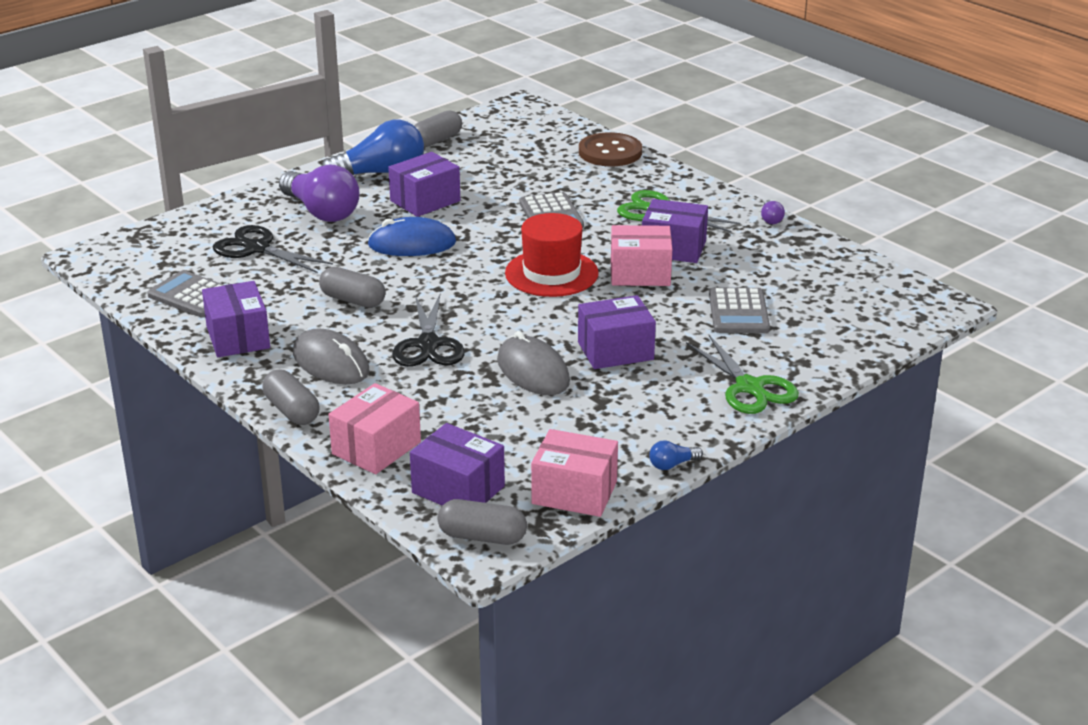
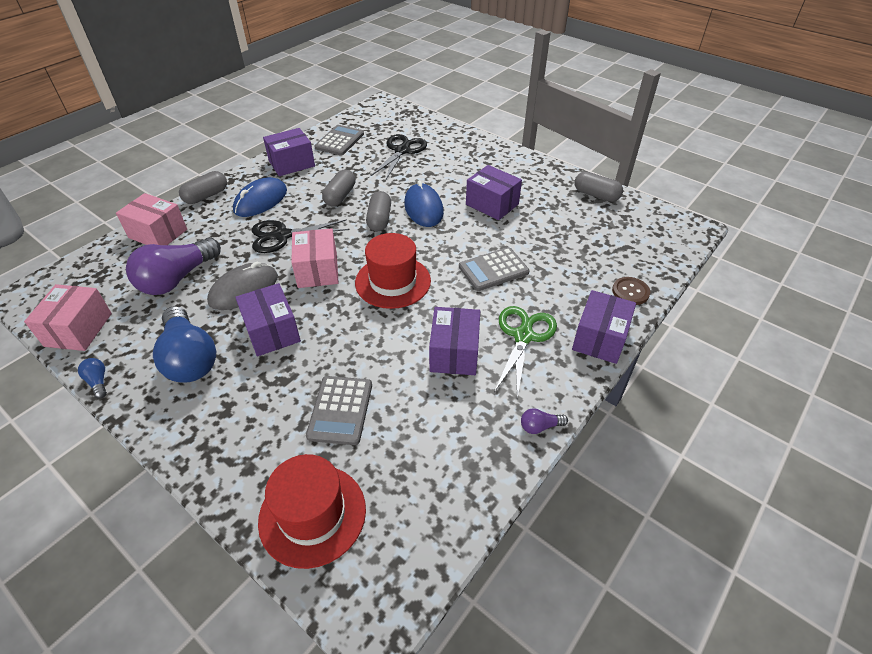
camera: 80 degrees right, 15 degrees up
purple light bulb [279,165,360,222] -> purple light bulb moved to [126,237,221,295]
grey mouse [293,328,370,384] -> blue mouse [233,177,287,217]
blue light bulb [322,120,424,175] -> blue light bulb moved to [153,306,216,383]
purple box [410,423,505,505] -> purple box moved to [572,290,636,364]
grey capsule [438,499,527,545] -> grey capsule moved to [366,191,391,231]
brown button [579,132,642,166] -> brown button [612,277,650,305], size x0.60
pink box [611,225,672,286] -> pink box moved to [291,228,339,288]
green scissors [686,334,799,414] -> none
grey calculator [709,287,770,333] -> grey calculator turned 75 degrees counterclockwise [306,376,372,445]
none -> red hat [258,454,366,569]

